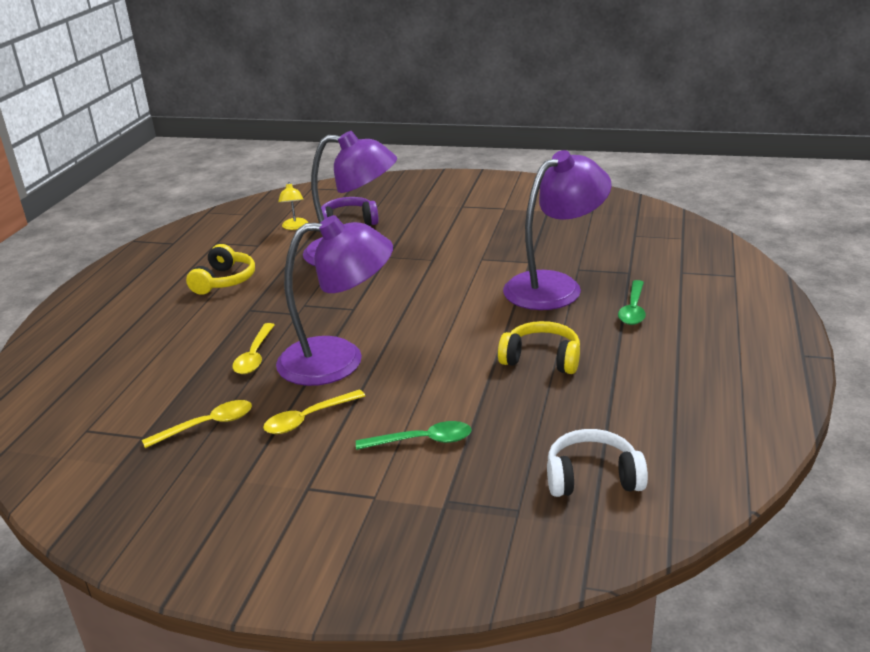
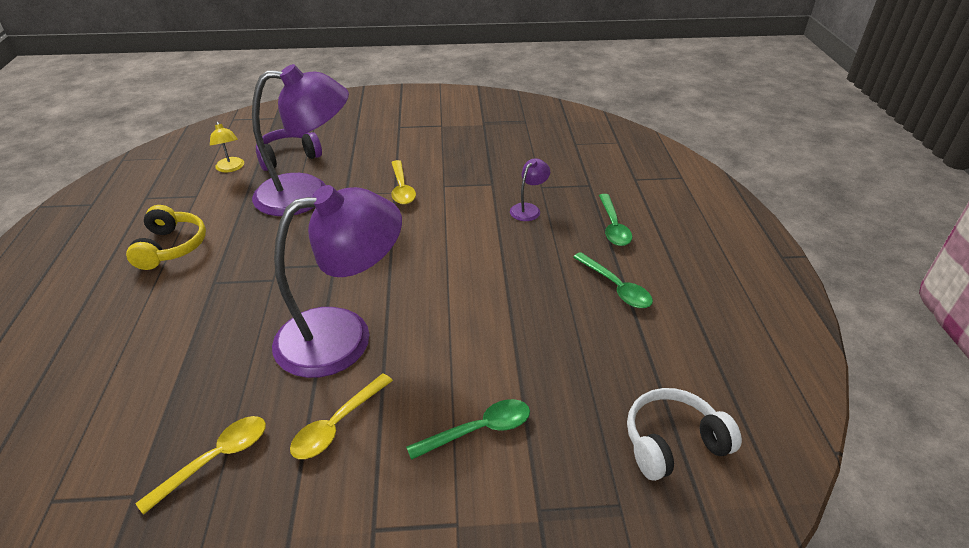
camera: 20 degrees left, 10 degrees up
yellow spoon [232,323,275,374] -> yellow spoon moved to [391,160,416,204]
yellow headphones [498,321,580,374] -> none
purple lamp [503,150,612,310] -> purple lamp [510,158,550,221], size x0.40
none -> green spoon [573,252,653,308]

